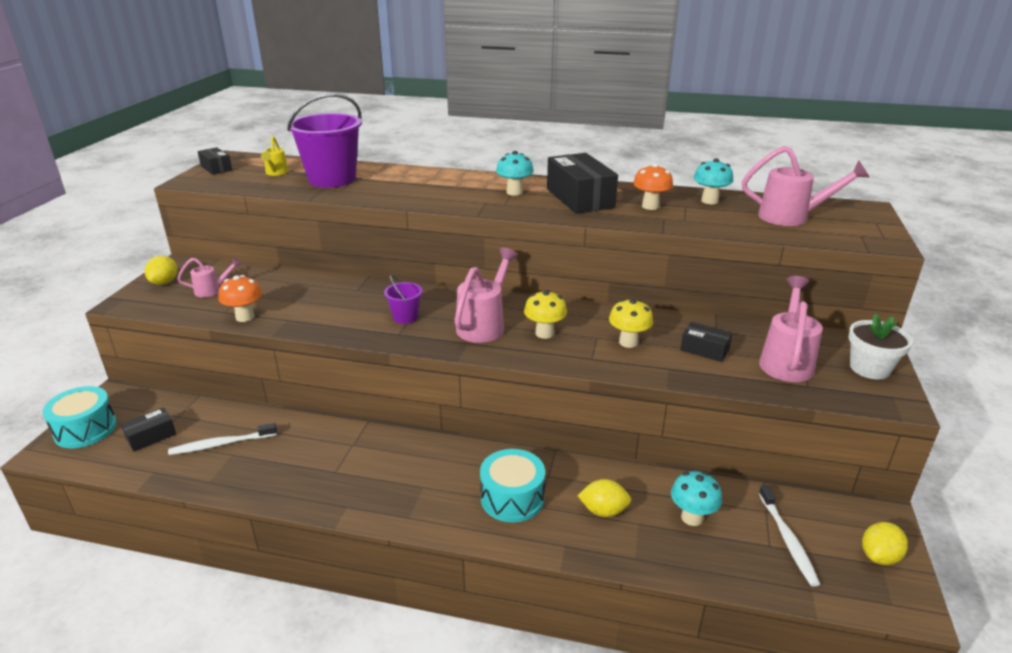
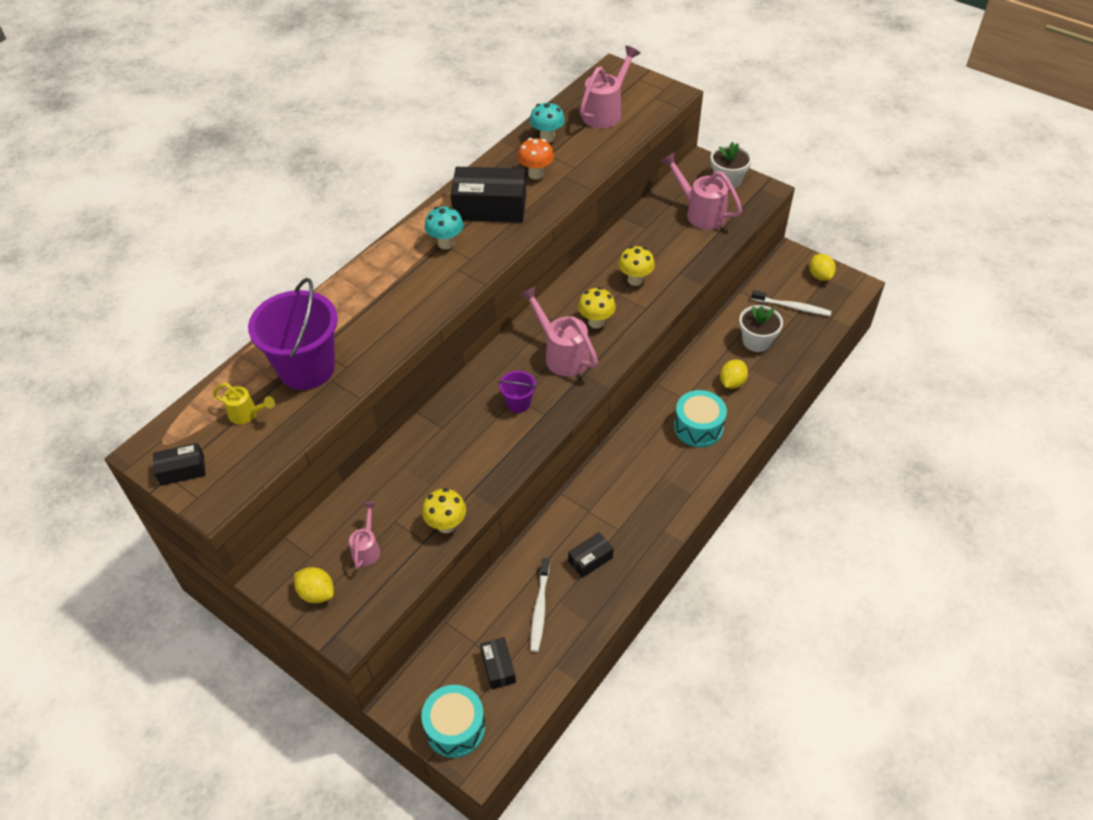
camera: 65 degrees left, 20 degrees up
orange mushroom [219,275,262,322] -> yellow mushroom [422,488,466,533]
turquoise mushroom [671,471,722,526] -> white flower pot [739,305,783,352]
black box [680,322,732,362] -> black box moved to [568,532,614,578]

